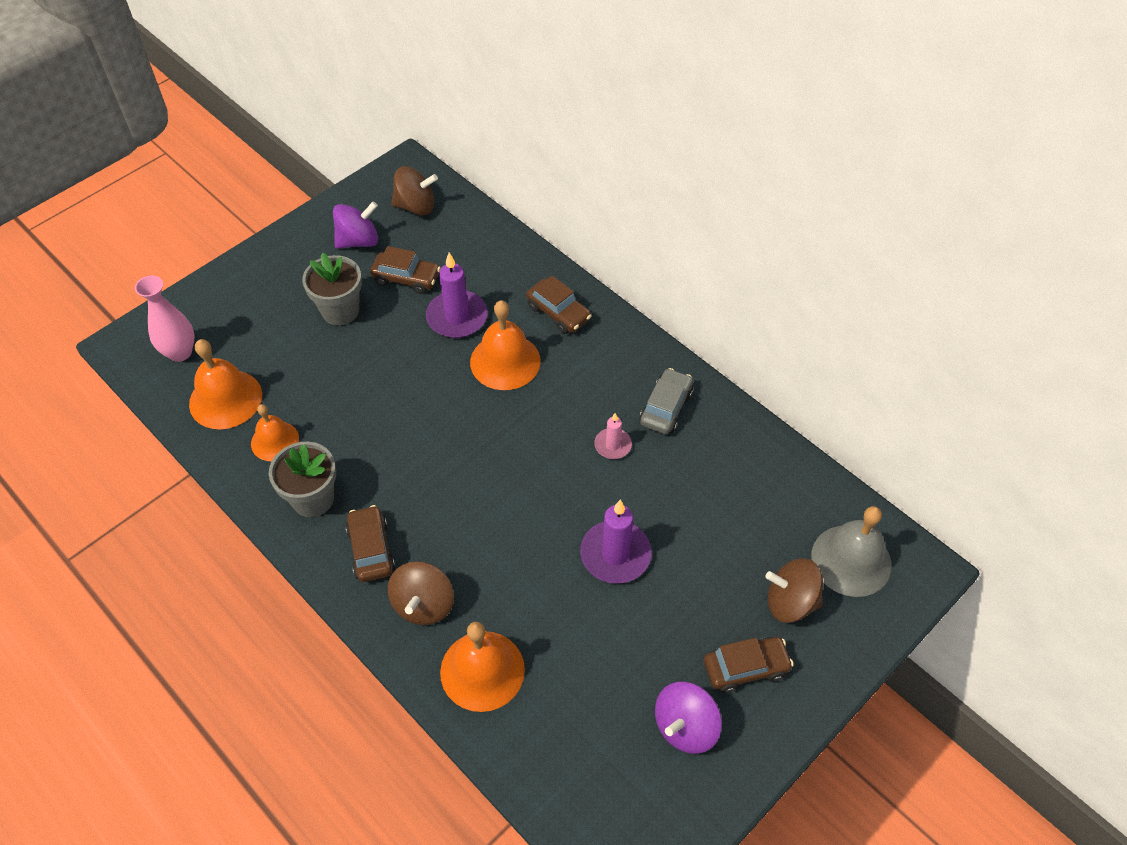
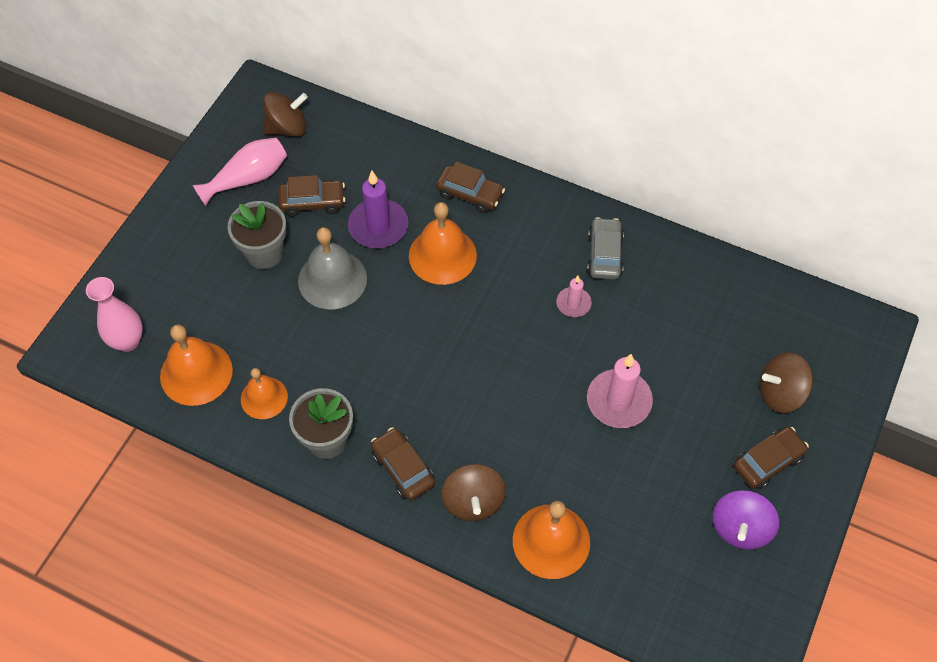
camera: 20 degrees left, 5 degrees up
purple spinning top [333,202,378,249] -> pink vase [193,137,287,206]
purple candle [580,500,652,584] -> pink candle [587,354,653,428]
grey bell [811,506,891,597] -> grey bell moved to [298,227,367,310]

